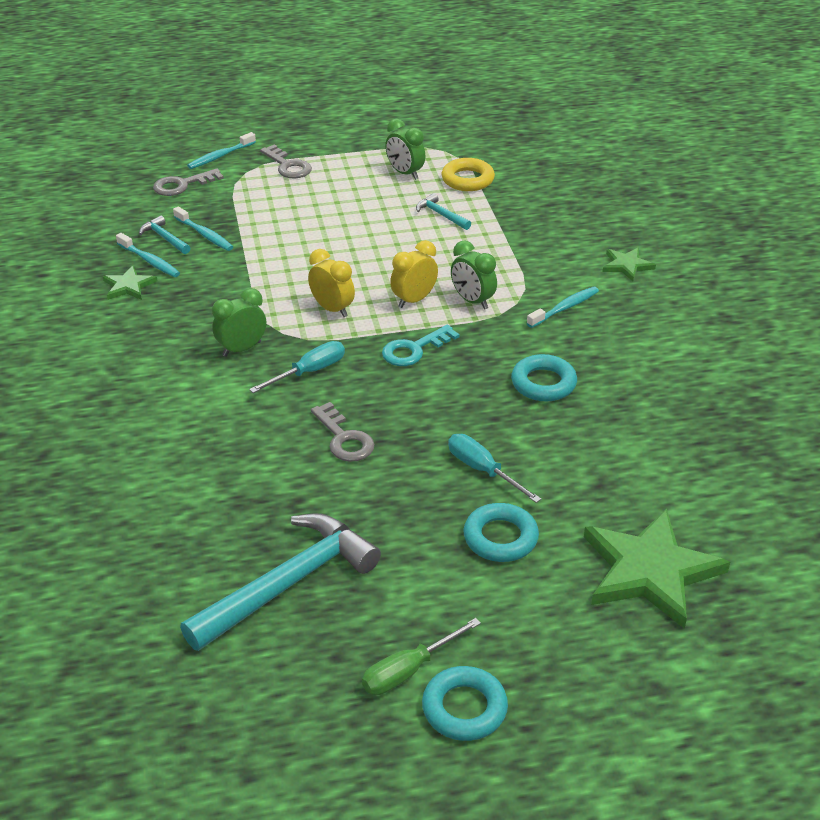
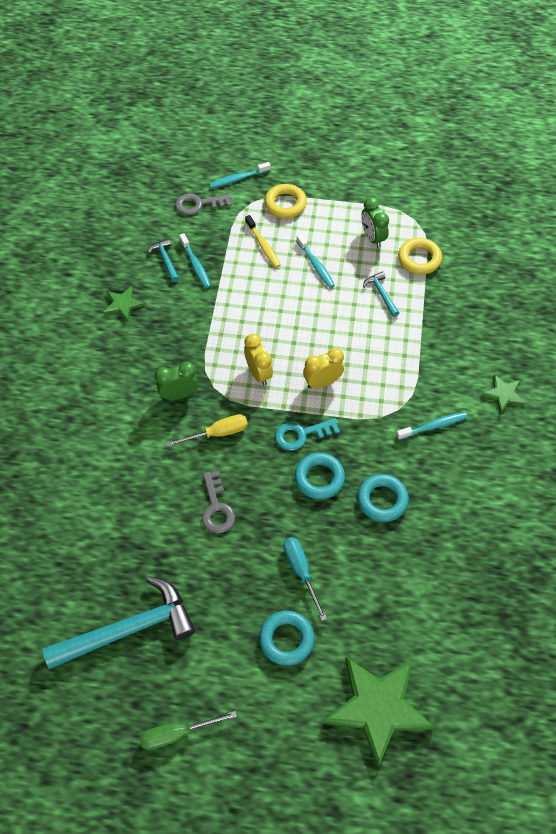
camera: 20 degrees right, 20 degrees up
turquoise toothbrush [116,233,180,277] -> turquoise toothbrush moved to [297,234,335,288]
turquoise screwdriver [249,341,345,393] -> yellow screwdriver [166,414,248,447]
grey key [260,145,312,179] -> yellow ring [265,184,307,218]
turquoise ring [422,666,508,741] -> turquoise ring moved to [295,453,345,500]
green clock [451,240,497,310] -> none
none -> yellow toothbrush [245,215,281,268]

